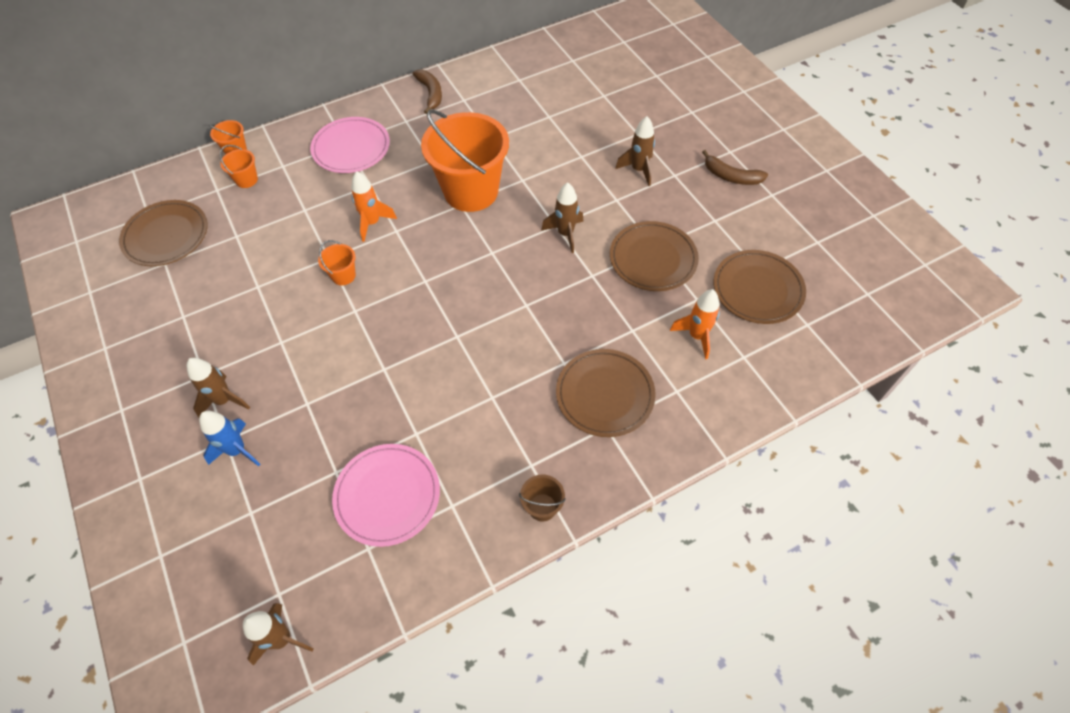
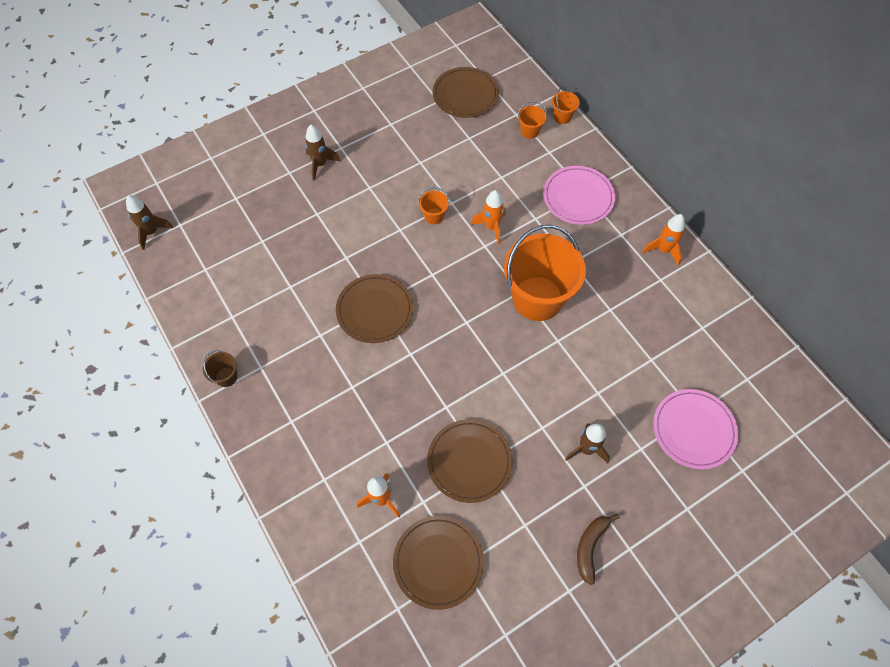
camera: 85 degrees right, 5 degrees up
blue rocket [199,411,260,466] -> none
pink plate [332,444,440,547] -> pink plate moved to [653,389,738,469]
brown banana [413,69,442,114] -> orange rocket [642,214,685,265]
brown rocket [541,182,583,253] -> none
brown plate [556,349,656,437] -> brown plate moved to [336,274,413,343]

